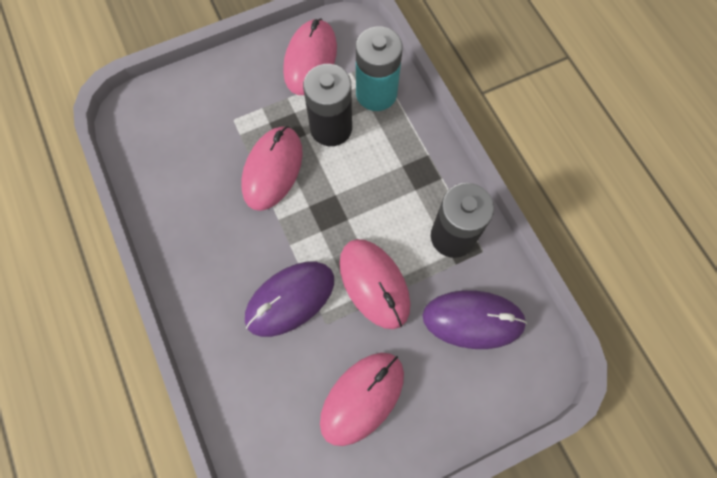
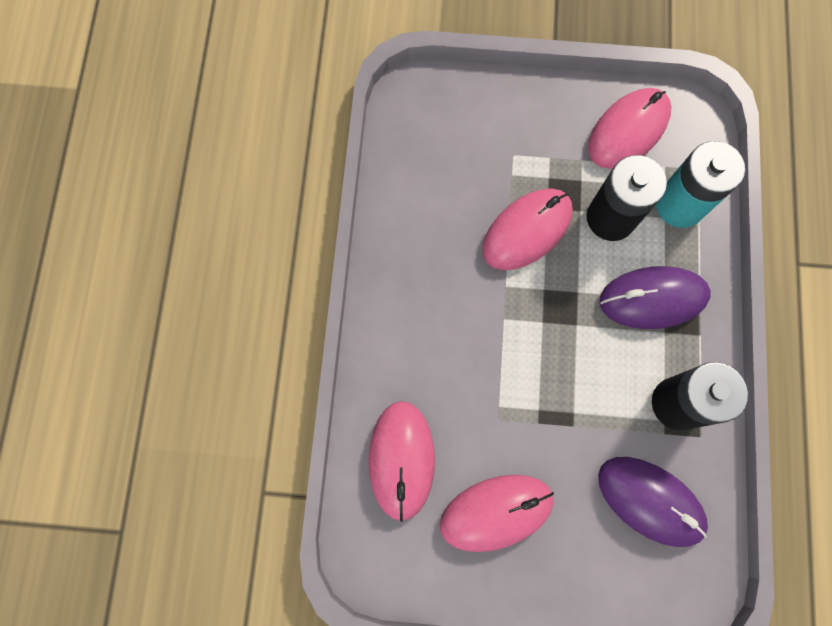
camera: 30 degrees right, 5 degrees up
purple mouse [245,262,334,337] -> purple mouse moved to [599,266,711,329]
pink mouse [339,239,410,329] -> pink mouse moved to [369,401,435,522]

